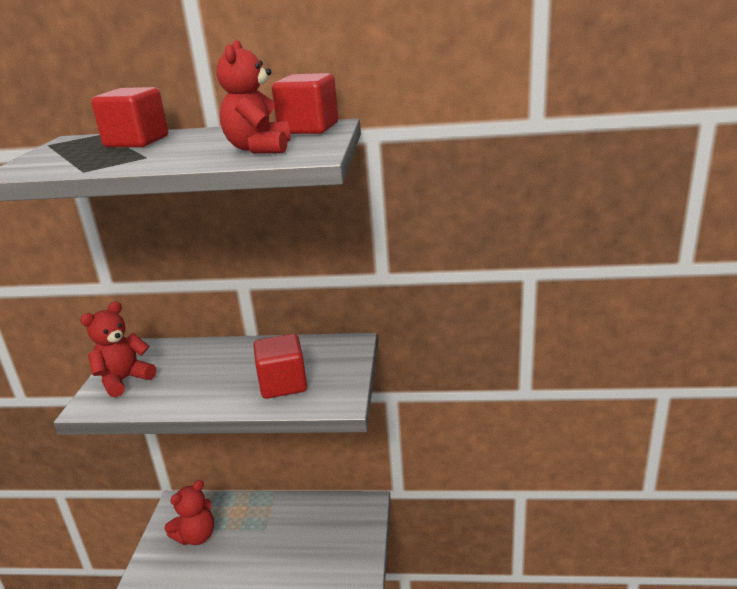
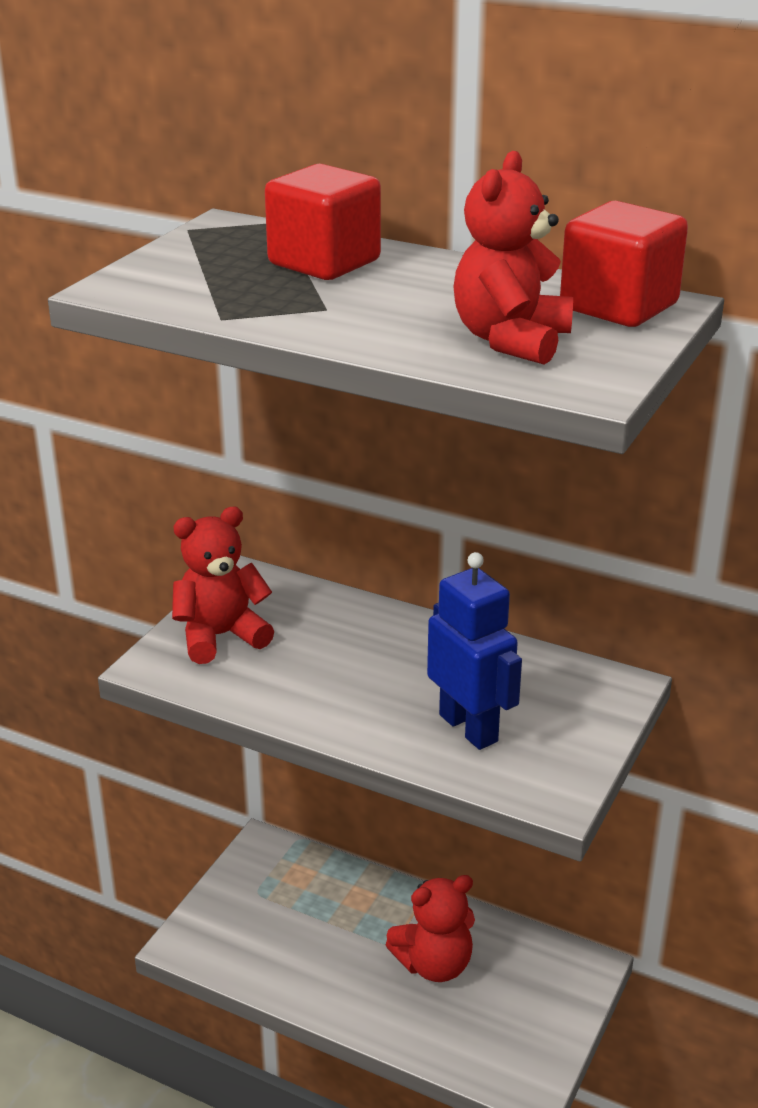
camera: 20 degrees right, 5 degrees up
red teddy bear [165,480,214,545] -> red teddy bear moved to [386,875,475,982]
red cube [253,334,307,399] -> blue robot [427,552,522,750]

